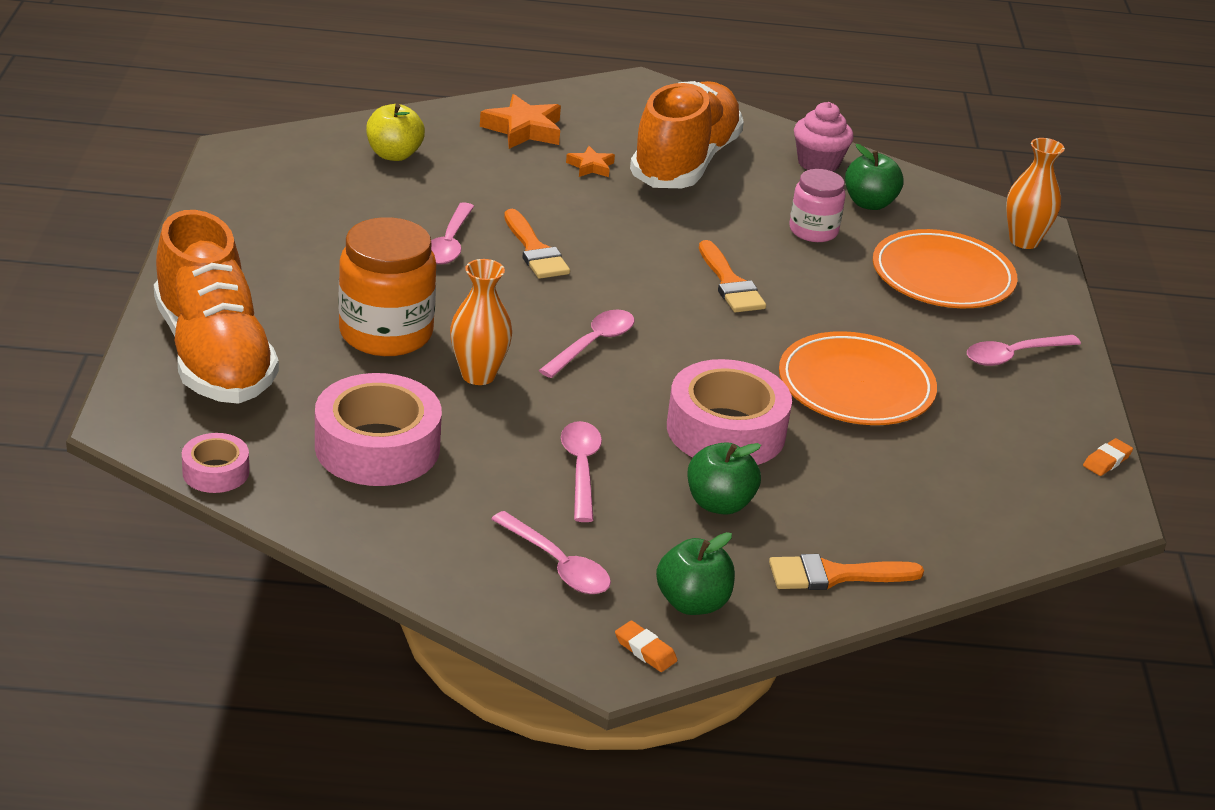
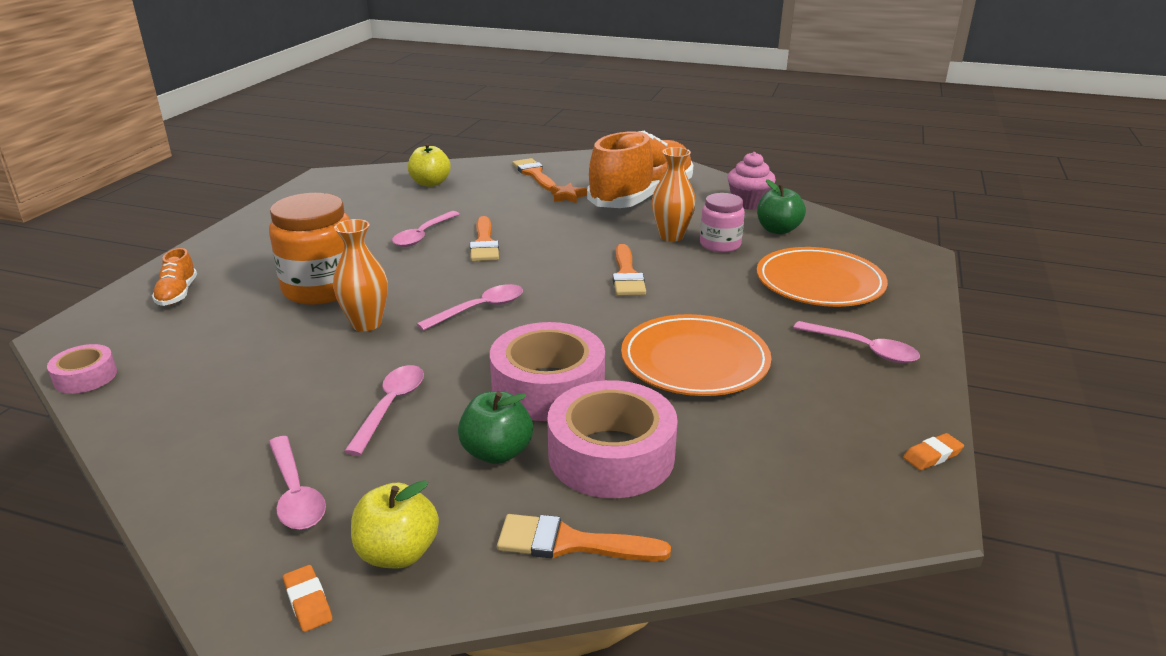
camera: 20 degrees right, 5 degrees down
orange shoe [154,210,279,404] -> orange shoe [152,248,197,306], size x0.41
pink tape [315,373,442,486] -> pink tape moved to [547,380,678,498]
orange star [480,94,561,149] -> orange brush [512,158,557,191]
green apple [656,532,735,615] -> yellow apple [351,480,439,569]
pink spoon [967,335,1081,366] -> pink spoon turned 135 degrees counterclockwise [793,321,920,363]
orange vase [1006,138,1065,249] -> orange vase moved to [652,147,696,242]

